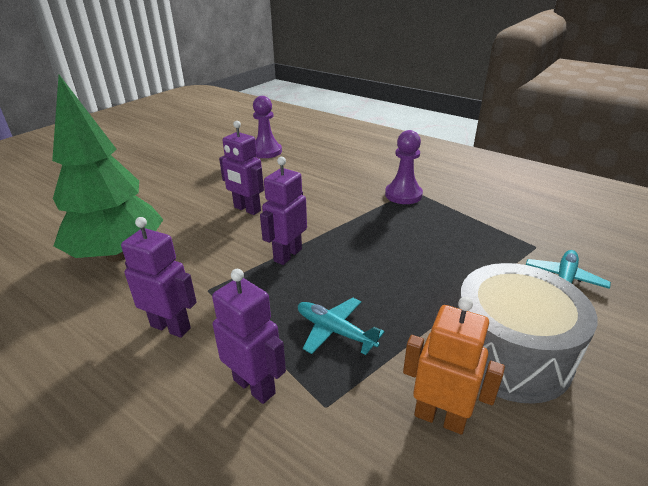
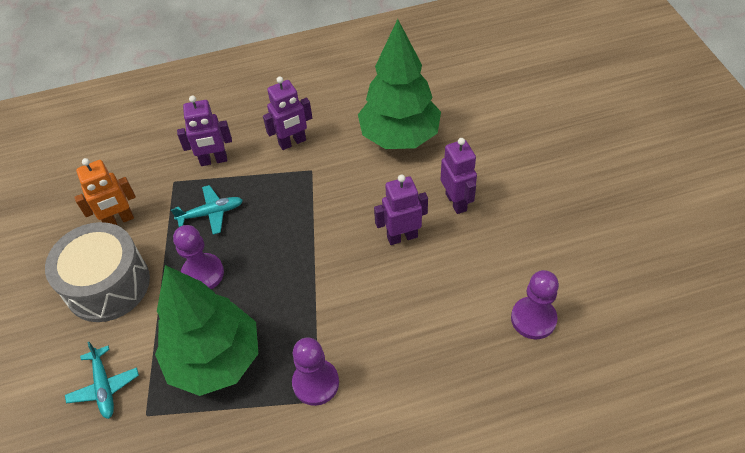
camera: 130 degrees right, 20 degrees up
purple robot [260,157,307,265] -> purple robot moved to [441,138,477,214]
none -> green tree [155,265,258,396]
none -> purple pawn [173,225,224,289]

